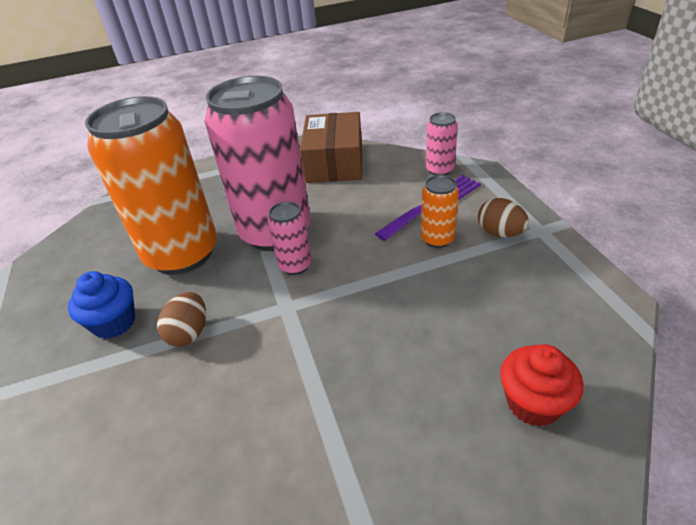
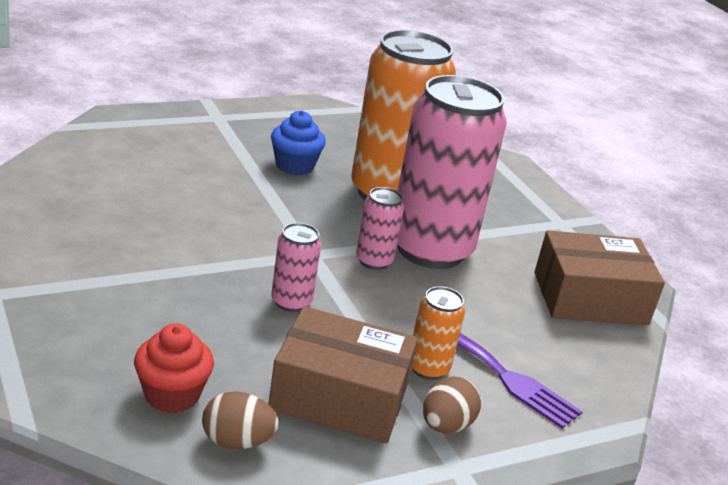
camera: 75 degrees right, 10 degrees down
brown egg [157,292,206,347] -> brown egg moved to [202,391,278,449]
pink can [426,112,458,176] -> pink can moved to [271,223,321,312]
none -> brown box [269,306,418,443]

